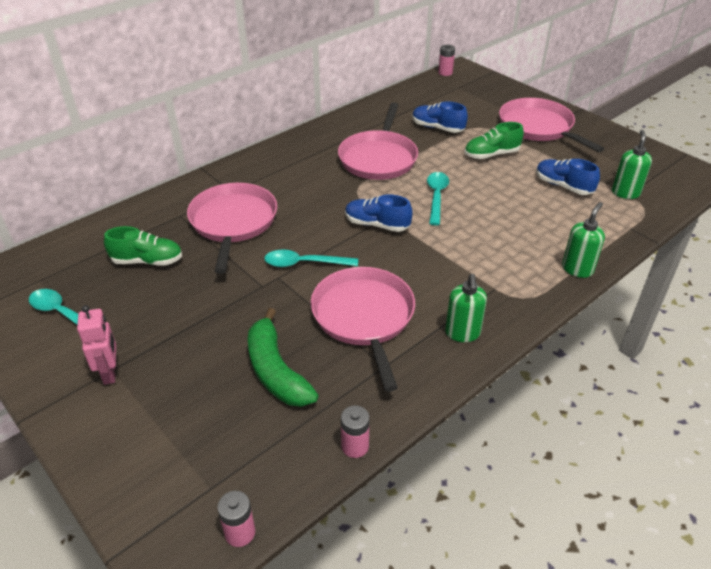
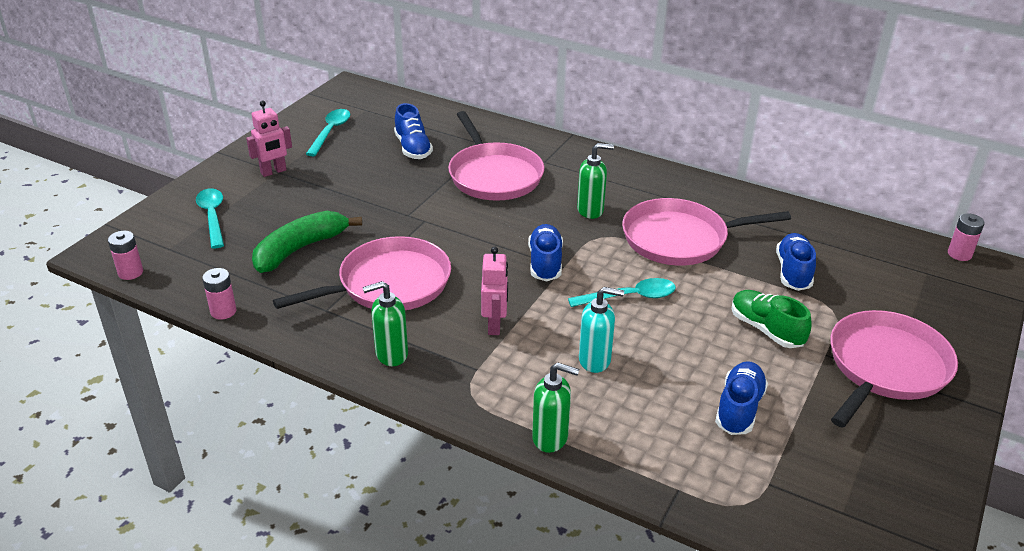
camera: 70 degrees right, 5 degrees down
green shoe [104,226,182,266] -> blue shoe [394,103,433,159]
pink pan [187,183,277,274] -> pink pan turned 90 degrees clockwise [448,111,544,201]
turquoise spoon [265,249,358,267] -> turquoise spoon moved to [196,188,224,248]
green soap dispenser [612,130,652,199] -> green soap dispenser moved to [577,143,614,219]
none -> pink robot [481,247,508,335]
none -> turquoise soap dispenser [579,287,624,373]

